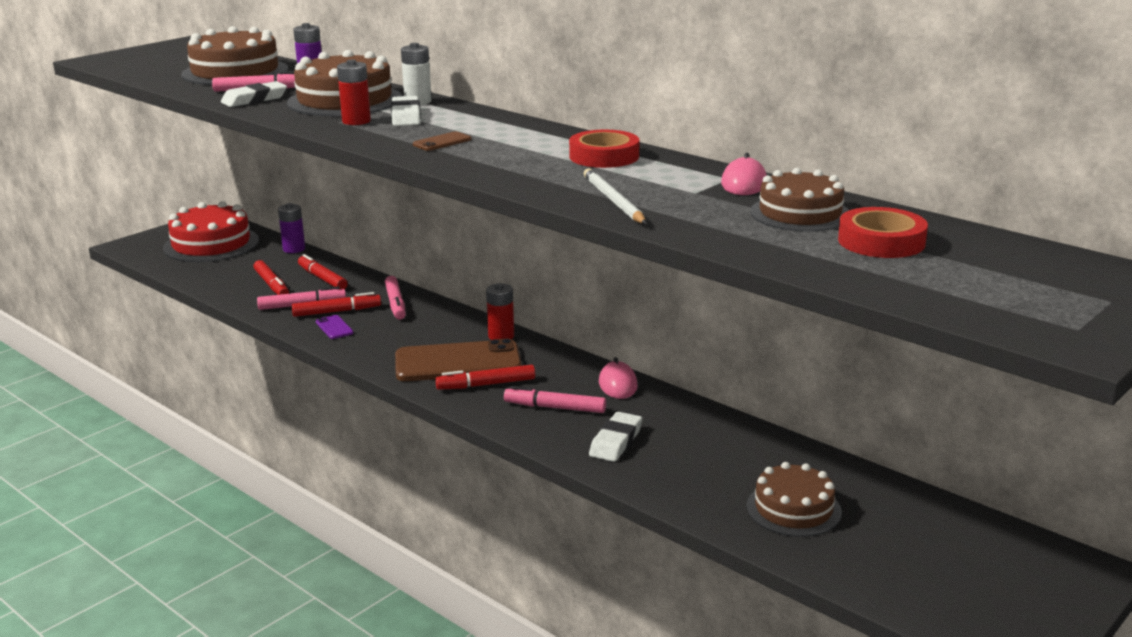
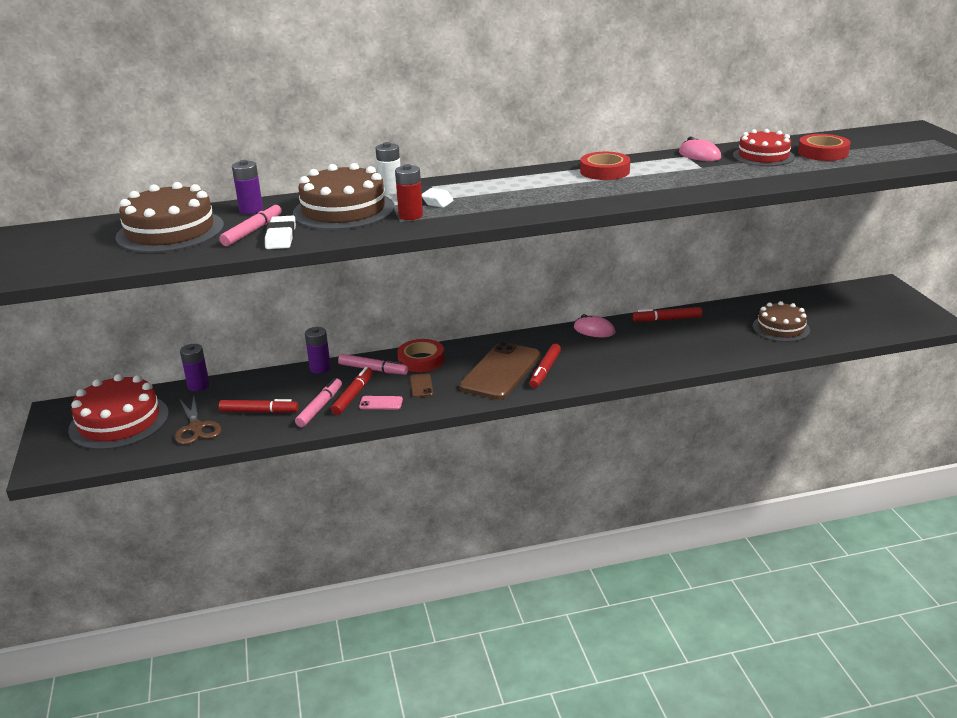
camera: 55 degrees left, 5 degrees up
red marker [298,254,348,289] -> red marker moved to [633,307,702,321]
purple phone [316,315,353,339] -> pink phone [359,396,403,410]
brown phone [413,131,472,151] -> brown phone moved to [410,373,433,397]
red battery [486,283,514,340] -> none
pink marker [504,386,606,413] -> none
white pencil [584,168,647,224] -> none
white eraser [589,412,642,462] -> none
brown cake [750,168,849,231] -> red cake [733,129,795,166]
none -> brown scissors [175,396,222,445]
none -> purple battery [305,327,331,374]
none -> red tape [397,339,444,372]

